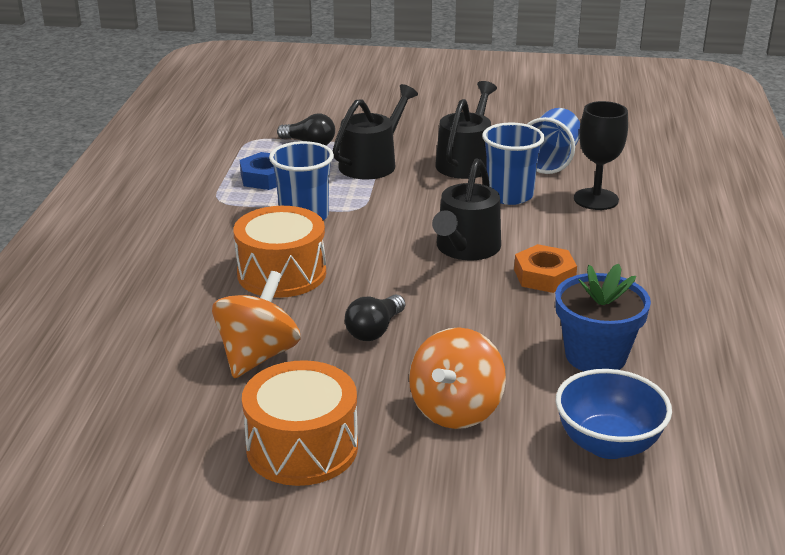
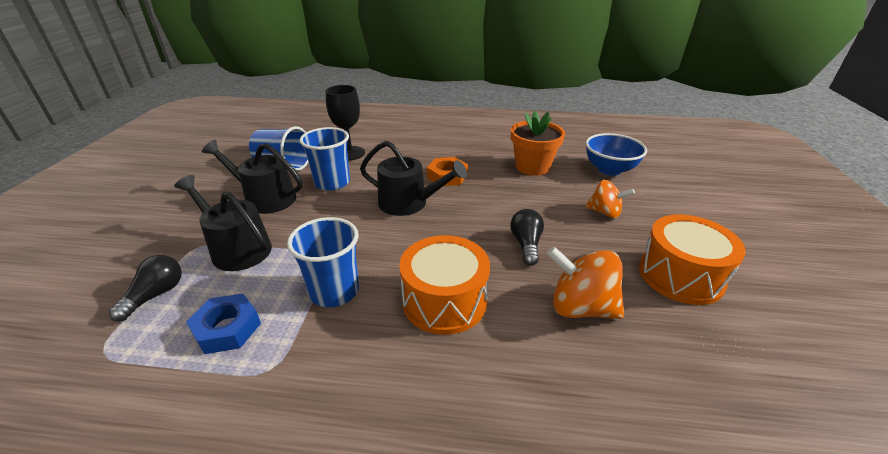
camera: 90 degrees left, 5 degrees up
black light bulb [345,294,405,341] -> black light bulb turned 120 degrees counterclockwise [510,209,544,266]
orange spinning top [409,327,506,429] -> orange spinning top [585,180,635,218], size x0.65
blue flower pot [555,264,651,371] -> orange flower pot [511,111,565,176]

